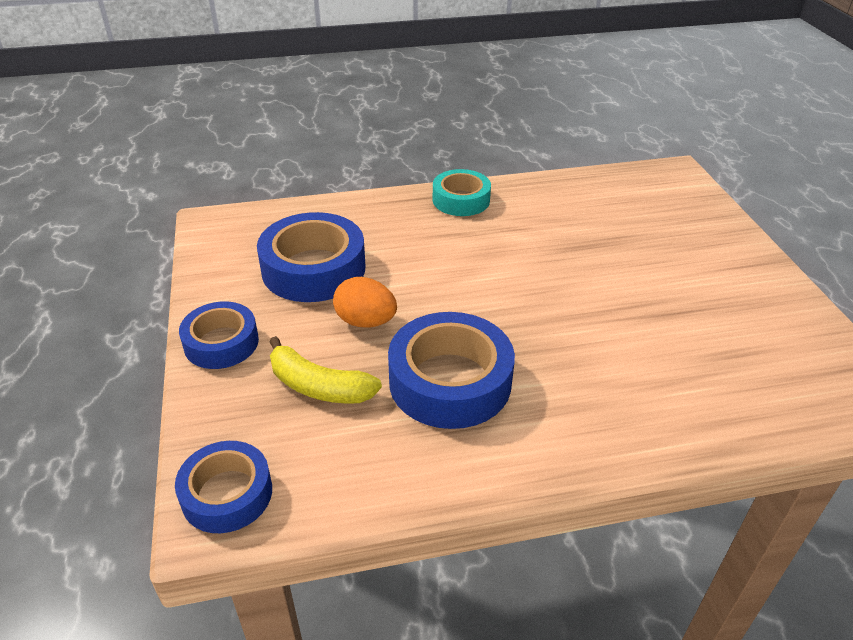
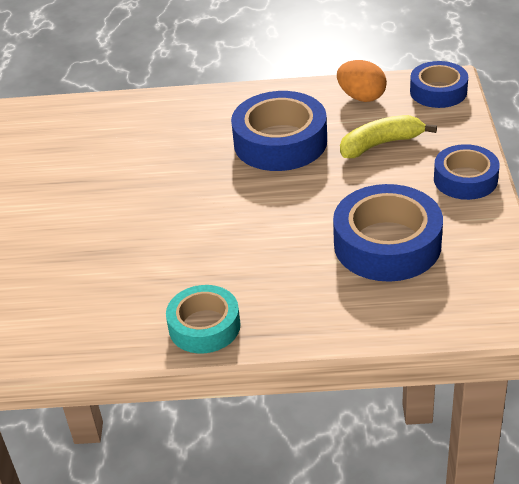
camera: 165 degrees left, 0 degrees up
yellow banana [269,336,382,404] -> yellow banana turned 60 degrees counterclockwise [340,115,437,158]
orange egg [333,277,397,328] -> orange egg moved to [337,60,387,102]

